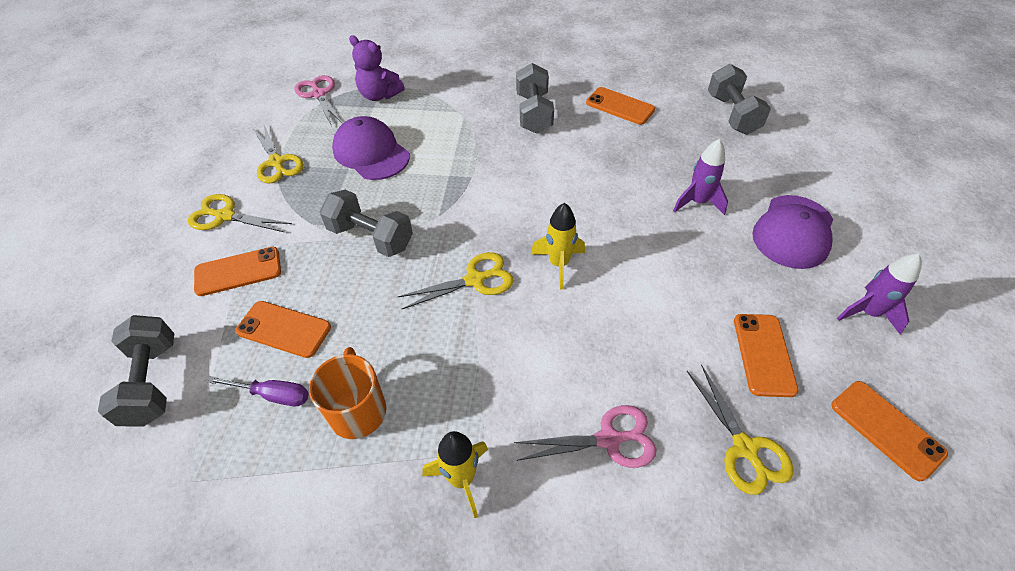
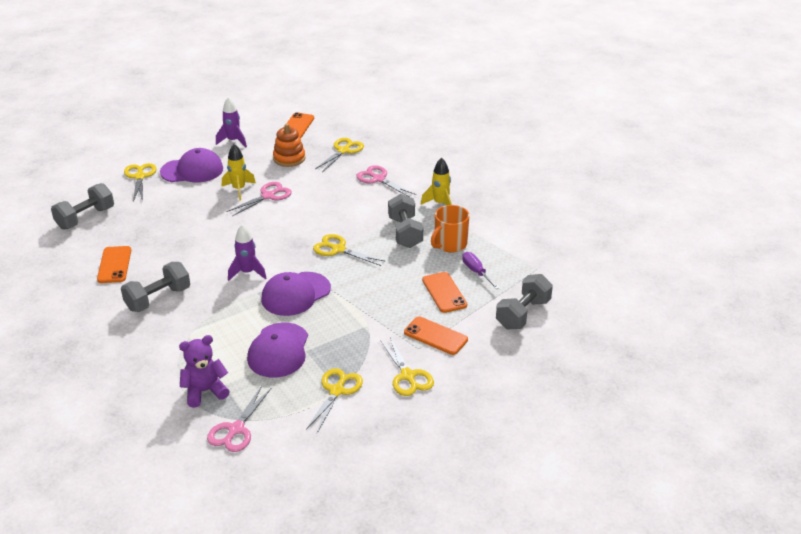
camera: 130 degrees left, 15 degrees down
grey dumbbell [320,190,413,257] -> grey dumbbell moved to [388,194,423,248]
purple teddy bear [349,35,405,101] -> purple teddy bear turned 105 degrees counterclockwise [179,335,230,408]
yellow rocket [531,203,585,289] -> yellow rocket moved to [222,144,256,201]
purple rocket [673,139,728,215] -> purple rocket moved to [228,225,267,281]
orange phone [734,314,798,397] -> orange stacking toy [273,124,305,167]
none -> yellow scissors [124,163,156,202]
none -> pink scissors [227,182,292,216]
none -> purple cap [261,272,331,316]

